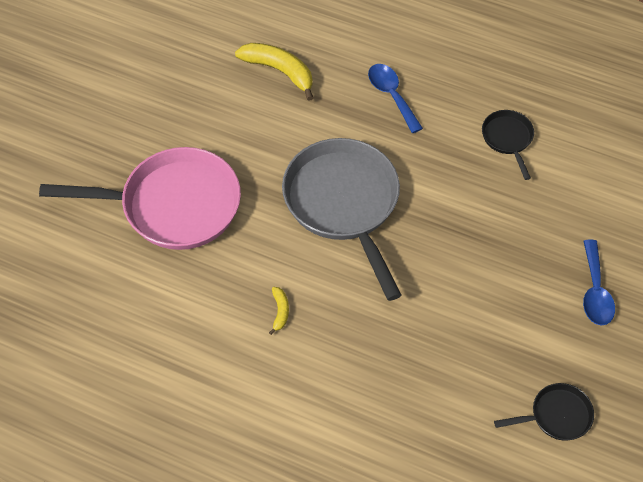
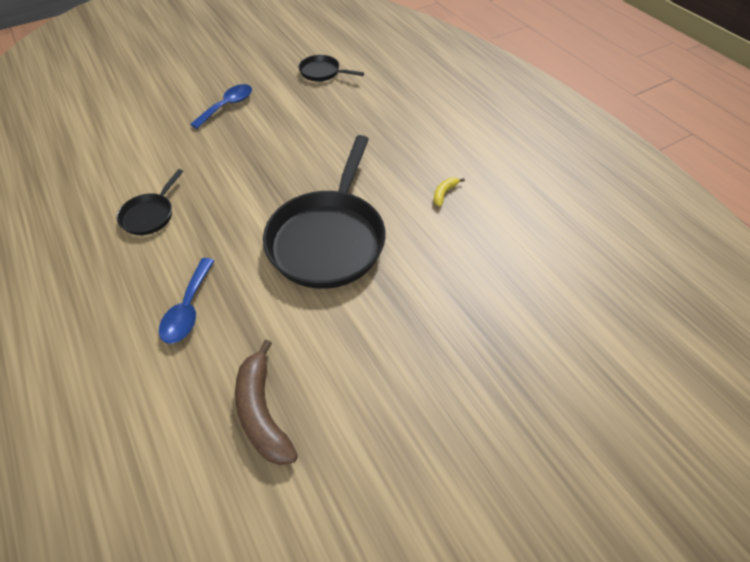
camera: 145 degrees left, 5 degrees down
pink pan [39,147,241,250] -> none
yellow banana [235,43,313,101] -> brown banana [235,340,298,465]
grey pan [282,138,402,301] -> black pan [263,135,386,289]

